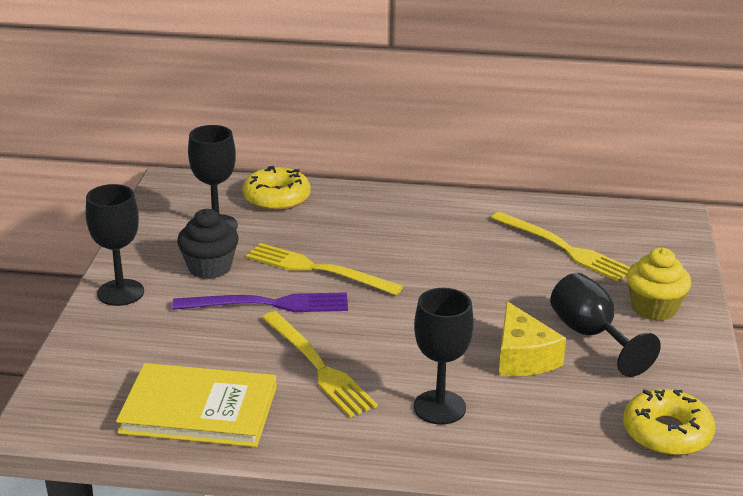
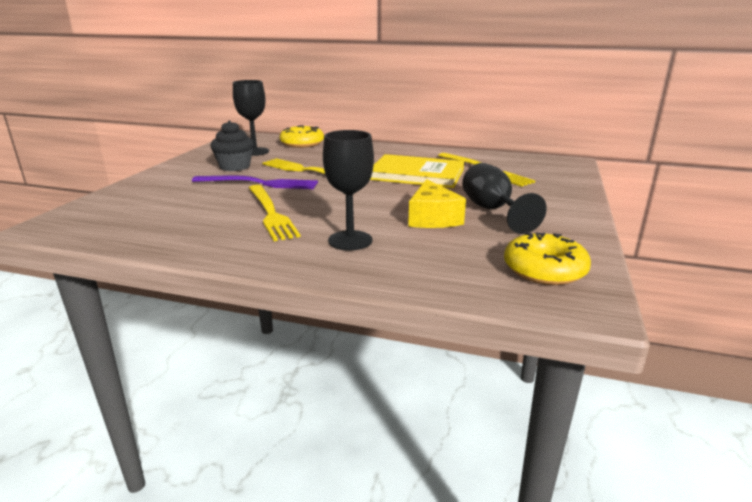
camera: 10 degrees right, 5 degrees down
black goblet [86,184,144,306] -> none
yellow book [116,363,277,447] -> yellow book moved to [370,154,464,188]
yellow cupcake [627,248,691,321] -> none

